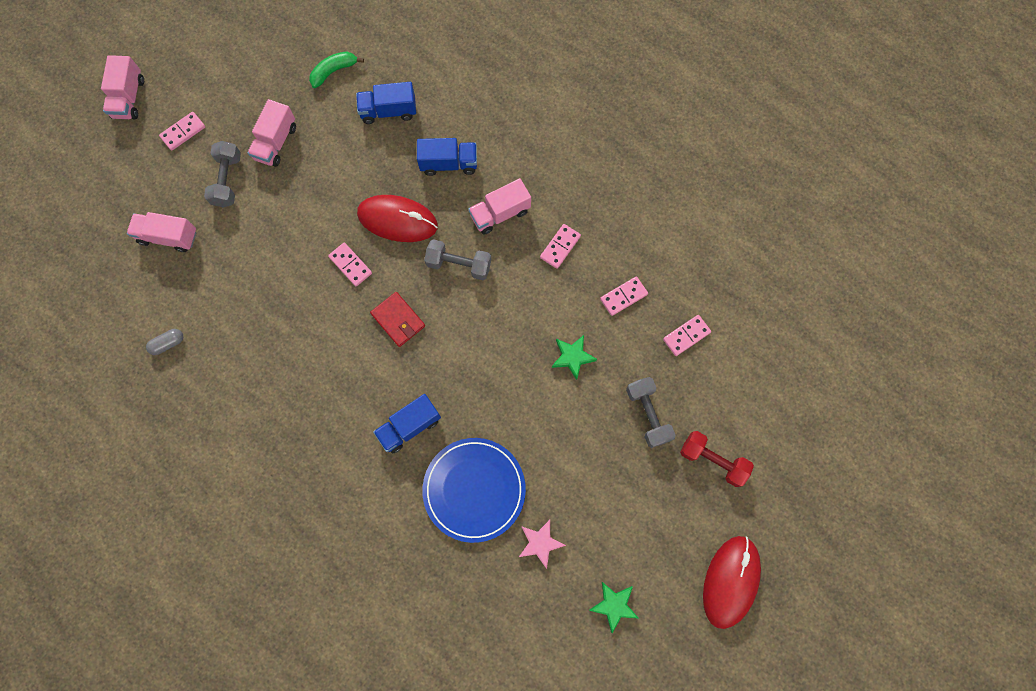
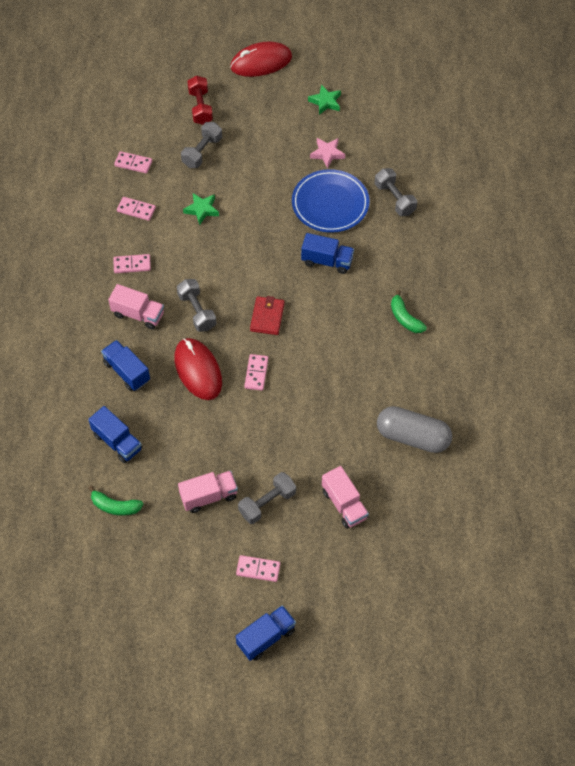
camera: 130 degrees left, 15 degrees down
pink truck [101,55,144,119] -> blue truck [236,605,296,661]
grey capsule [146,329,183,355] -> grey capsule [377,406,452,453], size x2.33
none -> grey dumbbell [375,168,417,216]
none -> green banana [391,290,427,333]

